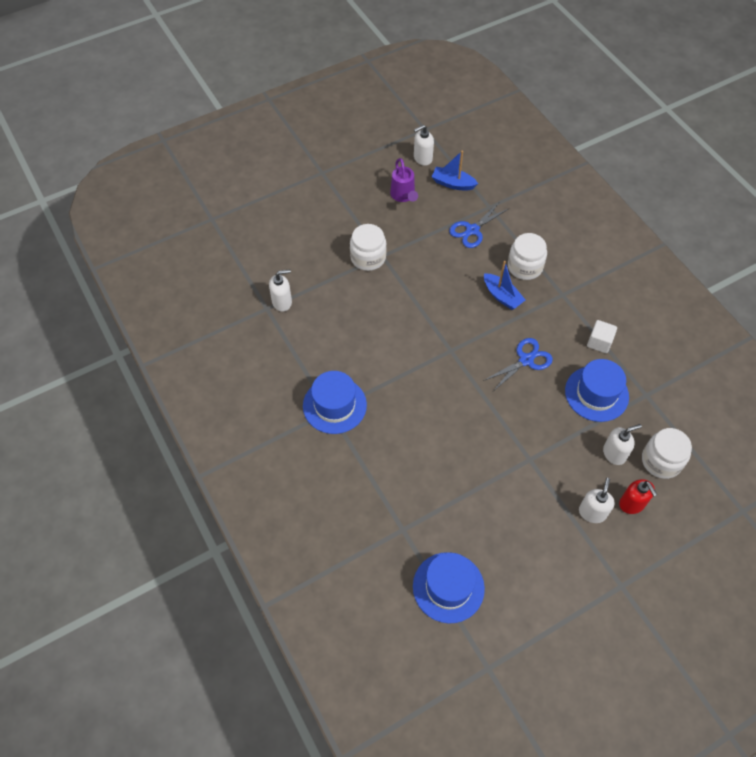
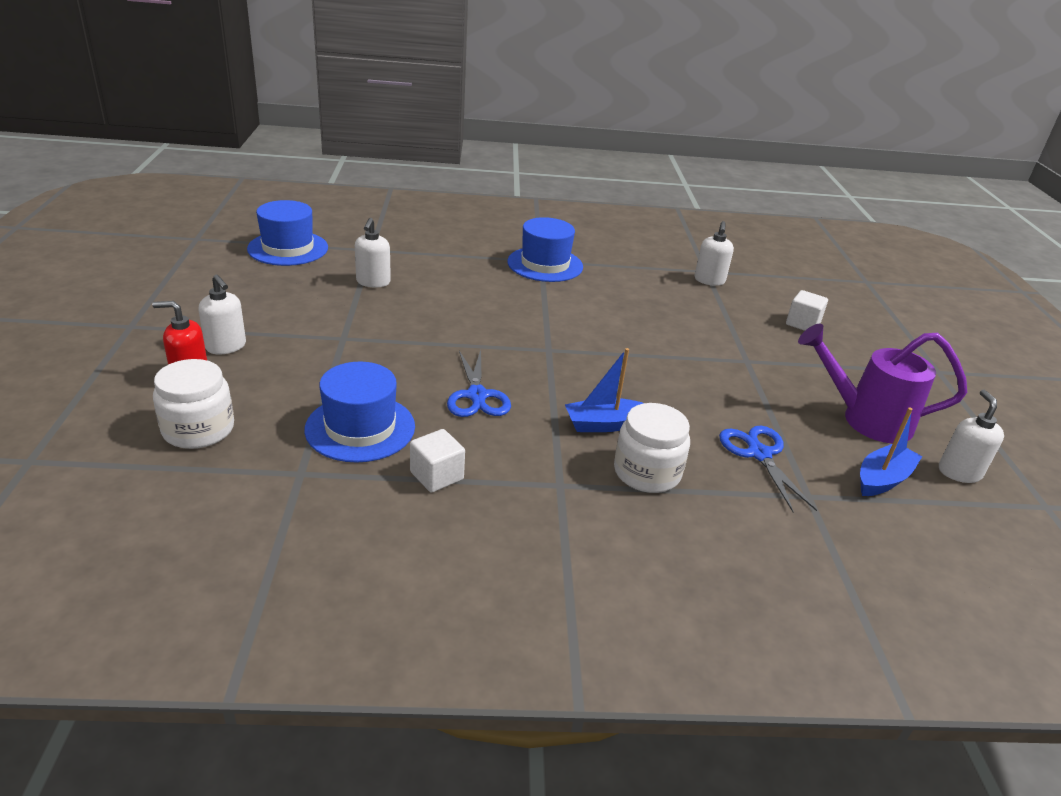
camera: 115 degrees right, 25 degrees down
white jar [350,224,387,271] -> none
purple watering can [390,158,418,202] -> purple watering can [798,324,967,443], size x1.52
white soap dispenser [603,424,642,465] -> white soap dispenser moved to [355,218,391,288]
none -> white cube [786,290,828,331]

